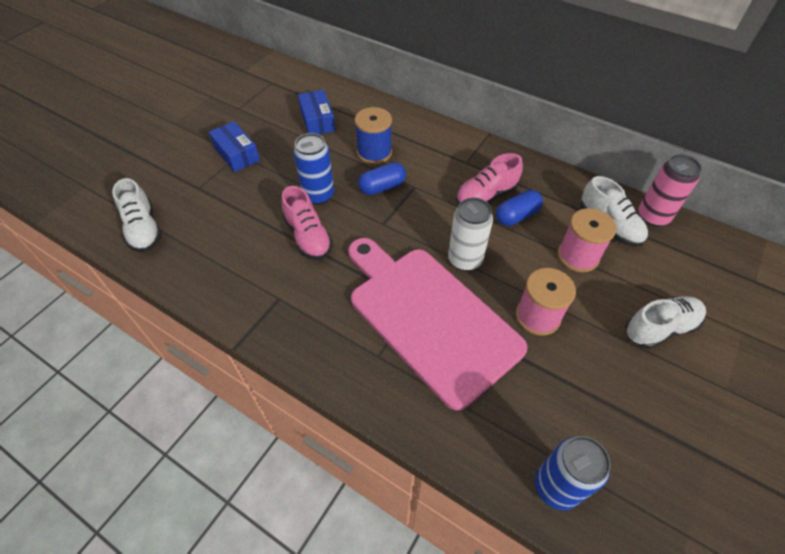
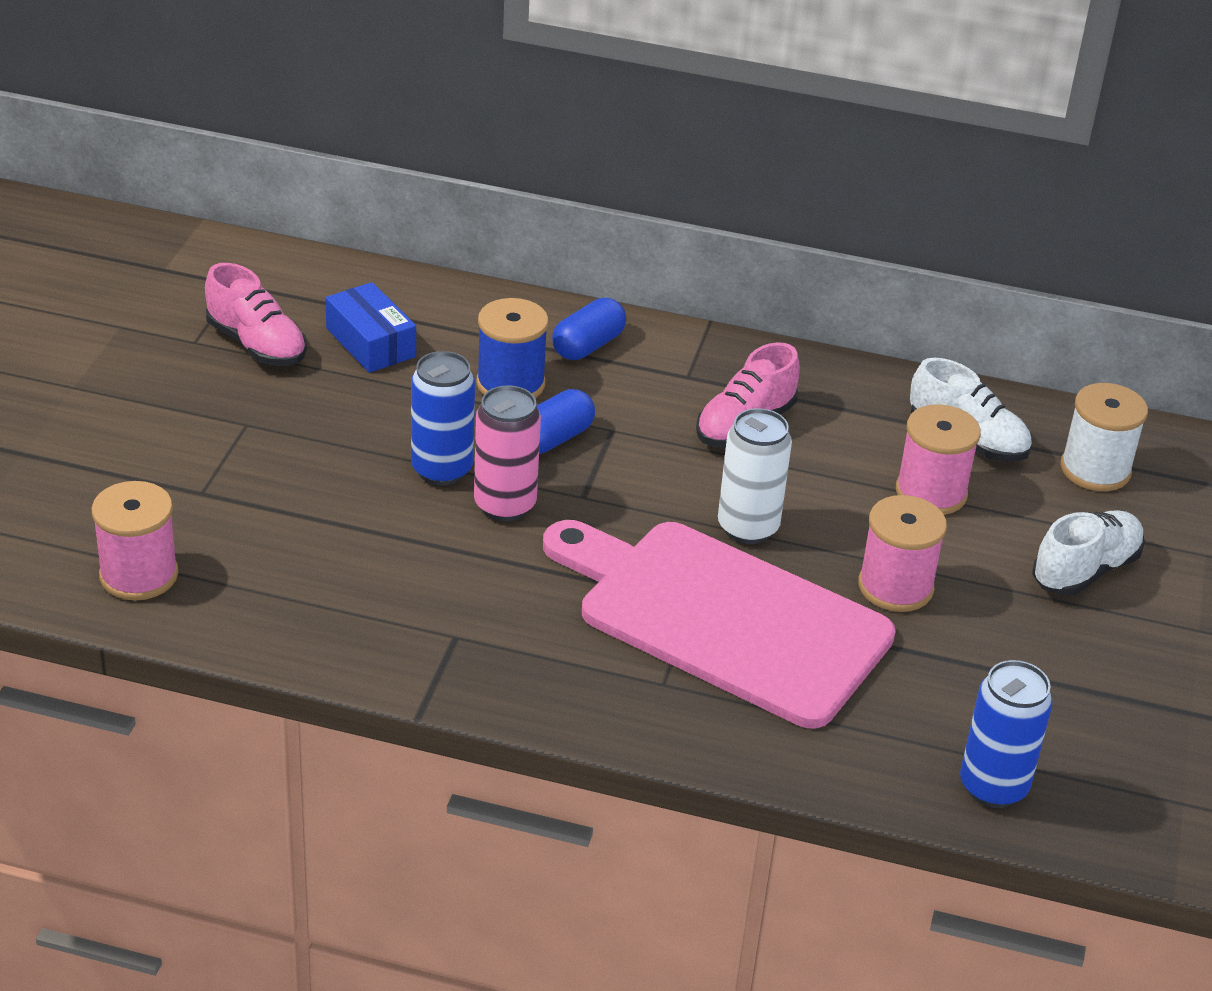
camera: 20 degrees left, 15 degrees down
white shoe [112,178,162,252] -> pink spool [92,481,178,600]
blue box [209,121,260,172] -> none
pink shoe [281,186,333,260] -> pink shoe moved to [205,263,307,366]
blue capsule [496,190,543,226] -> blue capsule moved to [552,298,626,360]
pink can [638,154,702,227] -> pink can moved to [474,385,541,522]
none -> white spool [1060,383,1148,491]

